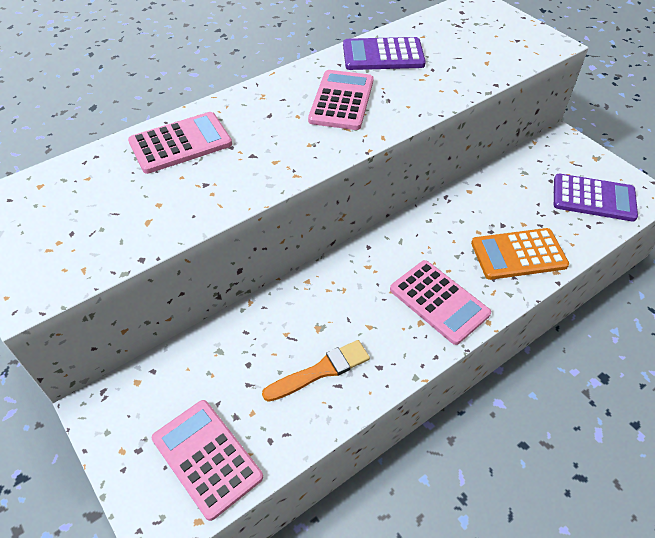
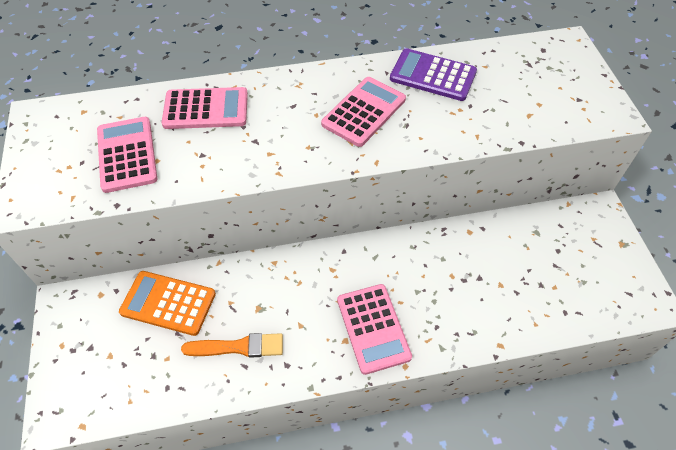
camera: 25 degrees right, 5 degrees up
pink calculator [152,400,263,521] -> pink calculator moved to [97,117,157,193]
orange calculator [471,228,569,280] -> orange calculator moved to [119,271,216,336]
purple calculator [554,174,638,221] -> none

